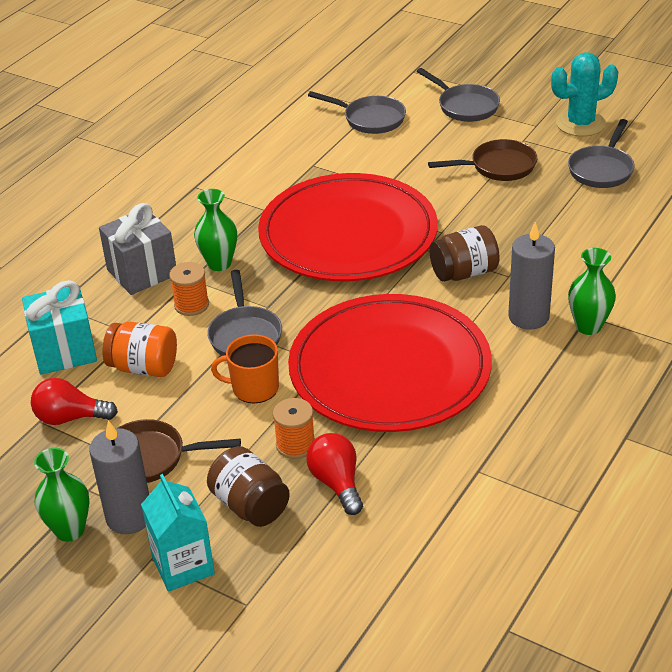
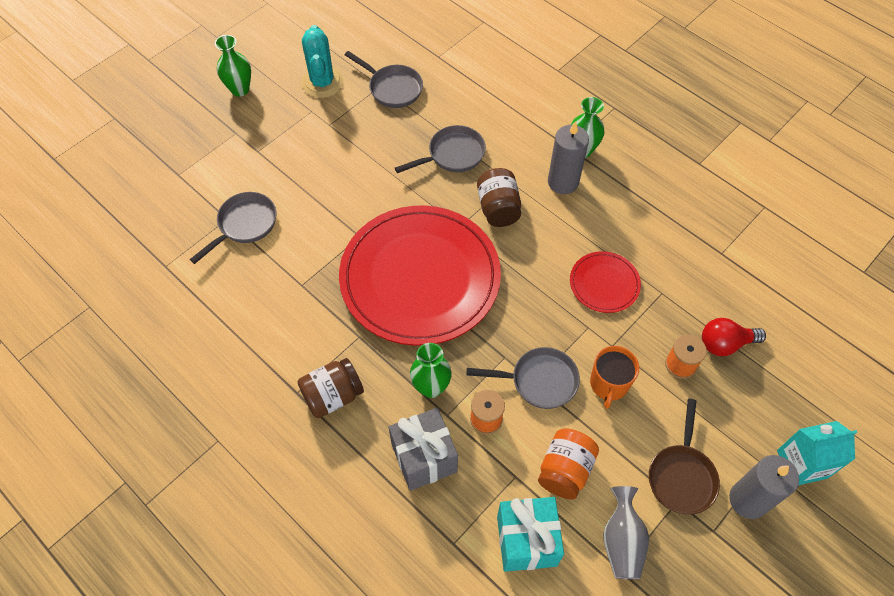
camera: 80 degrees left, 20 degrees up
red light bulb [31,378,118,425] -> grey vase [603,486,649,579]
green vase [34,448,90,542] -> green vase moved to [215,35,251,97]
brown jar [207,446,290,527] -> brown jar moved to [298,358,364,418]
red plate [288,294,492,432] -> red plate [570,251,641,313], size x0.44
grey pan [417,68,500,122] -> grey pan moved to [395,125,486,173]
brown pan [428,139,537,181] -> none

